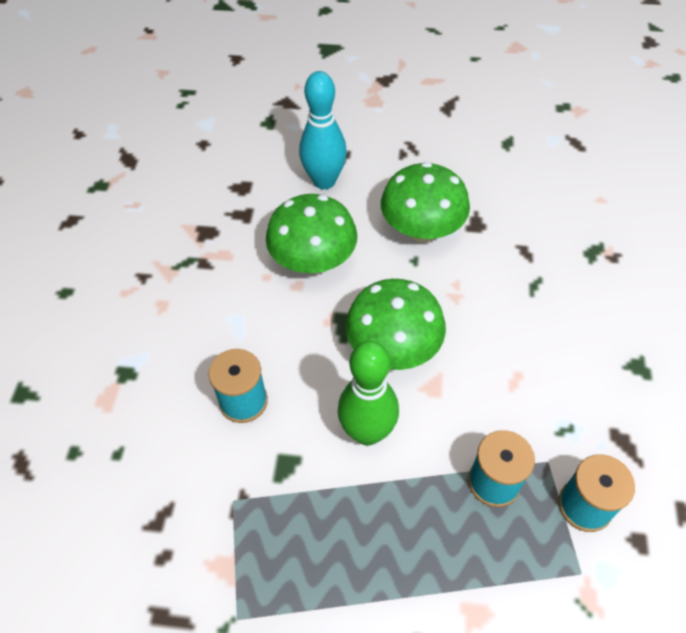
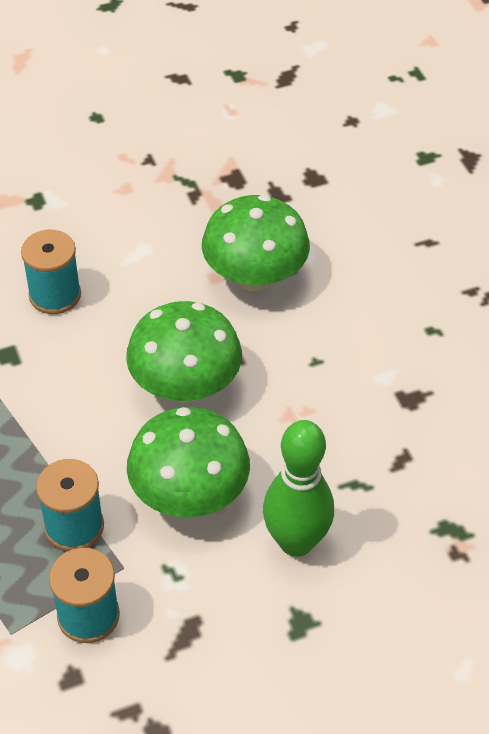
camera: 60 degrees right, 5 degrees down
turquoise bowling pin [299,71,347,189] -> none
green bowling pin [338,341,399,446] -> green bowling pin moved to [263,420,334,557]
green mushroom [381,162,470,242] -> green mushroom moved to [127,407,250,518]

